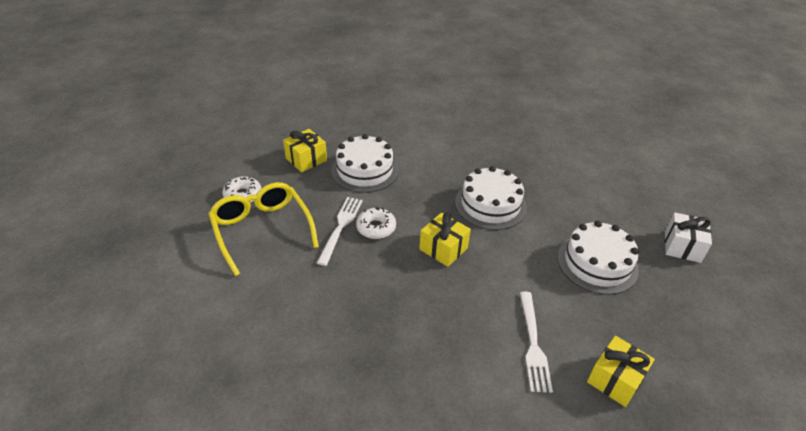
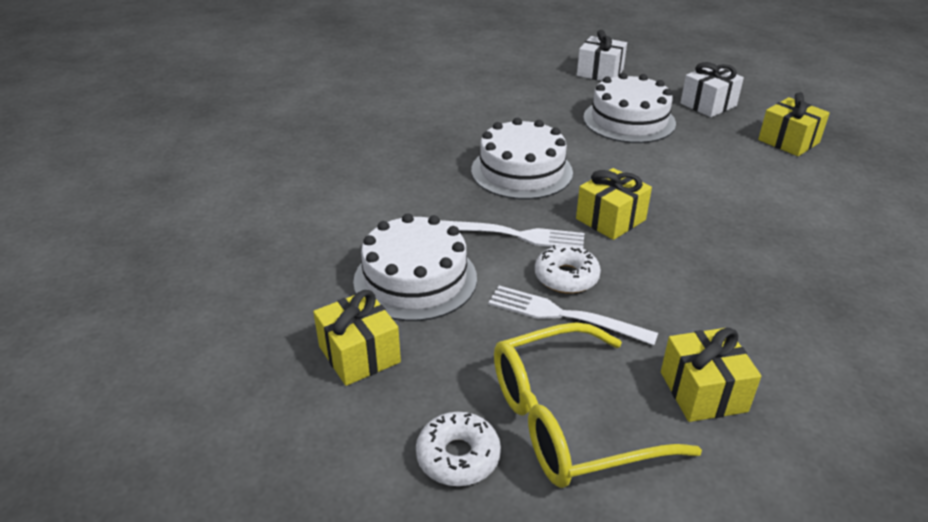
camera: 80 degrees left, 5 degrees down
white fork [520,292,553,393] -> white fork moved to [441,220,584,248]
none -> yellow gift [661,328,761,422]
none -> white gift [680,62,744,117]

